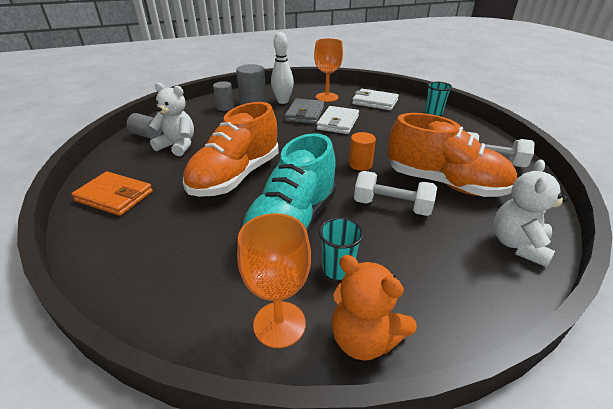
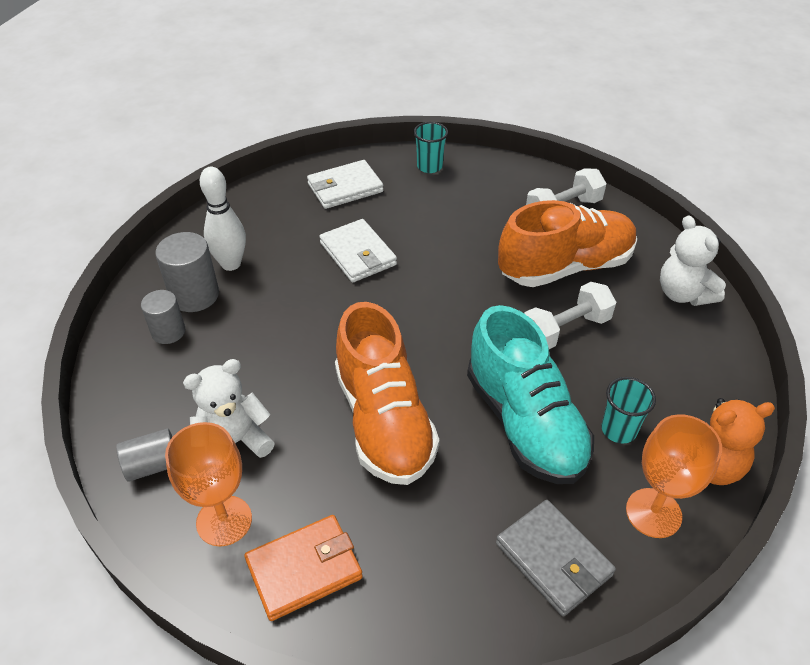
camera: 50 degrees left, 10 degrees up
grey wallet [285,98,324,124] -> grey wallet moved to [496,500,616,616]
orange goblet [314,38,343,102] -> orange goblet moved to [165,422,252,547]
orange cylinder [349,132,376,171] -> none

